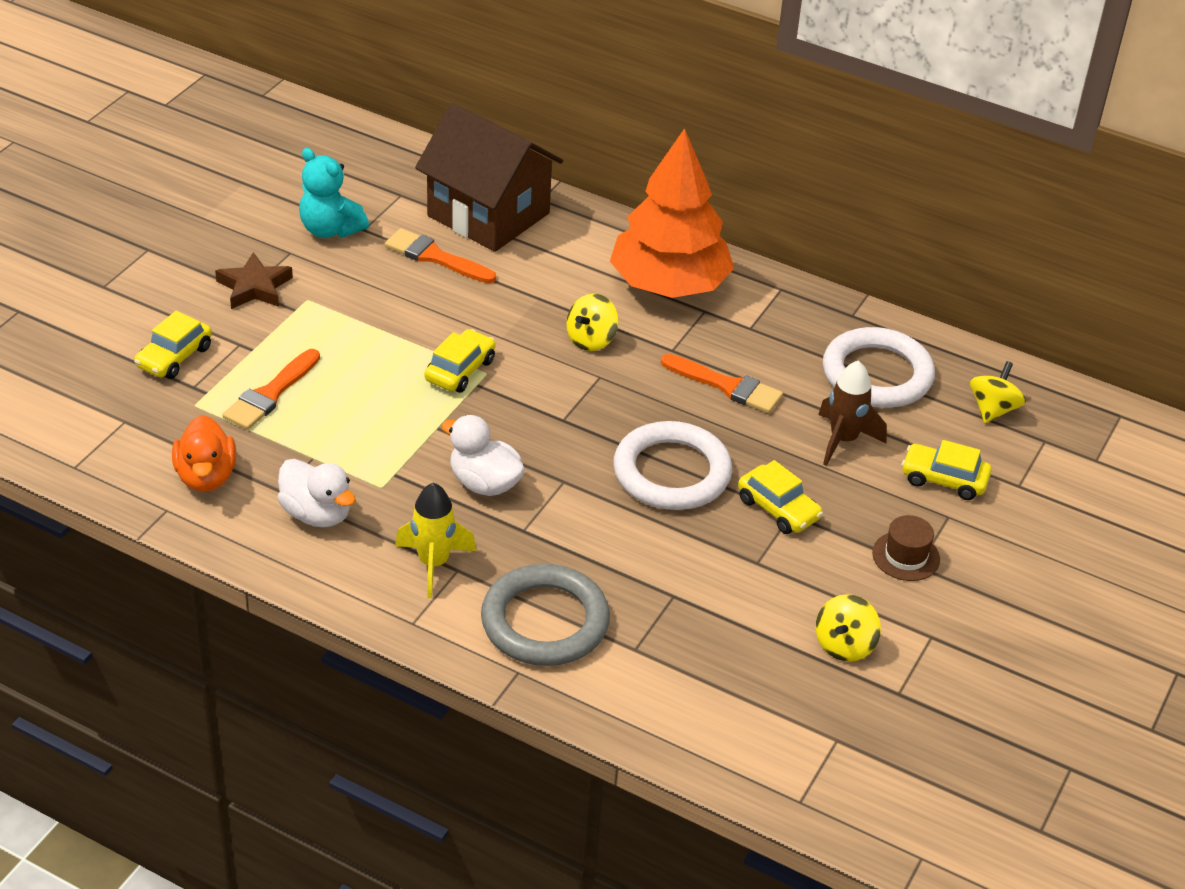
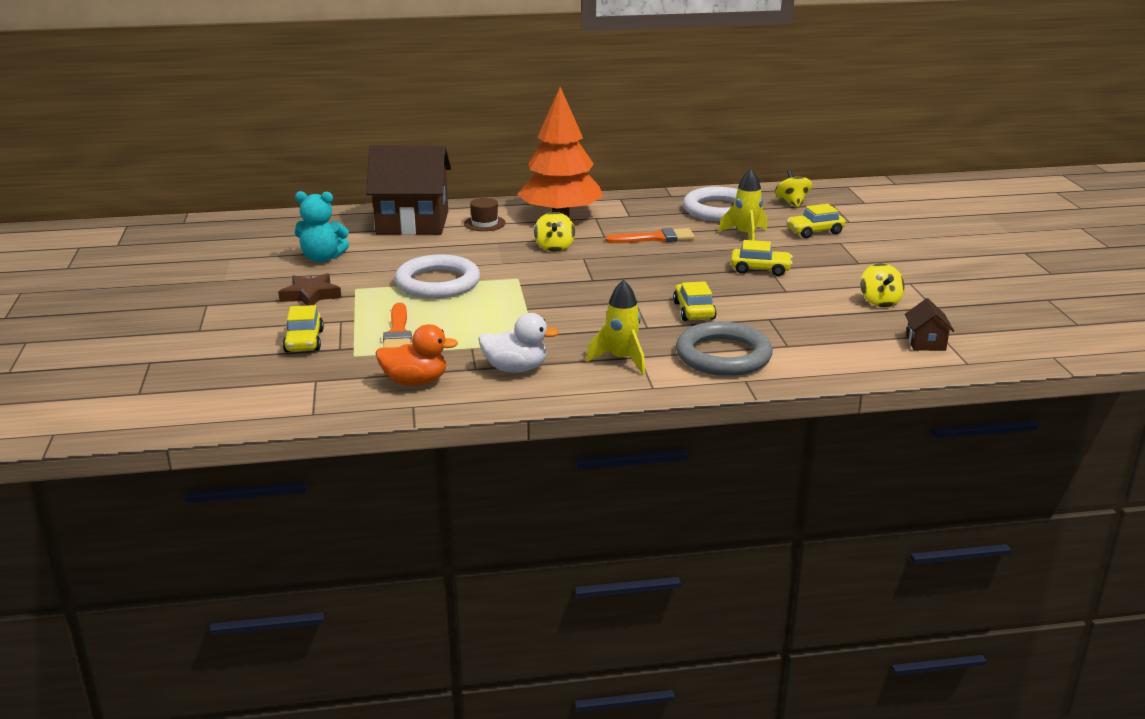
camera: 35 degrees left, 15 degrees down
orange duck [172,415,236,492] -> orange duck turned 45 degrees counterclockwise [376,324,458,386]
orange brush [385,228,496,283] -> none
yellow car [424,329,495,393] -> yellow car moved to [673,281,717,321]
white duck [441,415,525,496] -> none
white ring [613,421,732,510] -> white ring moved to [395,254,480,299]
brown rocket [819,361,887,466] -> yellow rocket [718,169,767,240]
brown hat [872,515,940,581] -> brown hat moved to [464,198,506,231]
none -> brown house [905,298,954,351]

